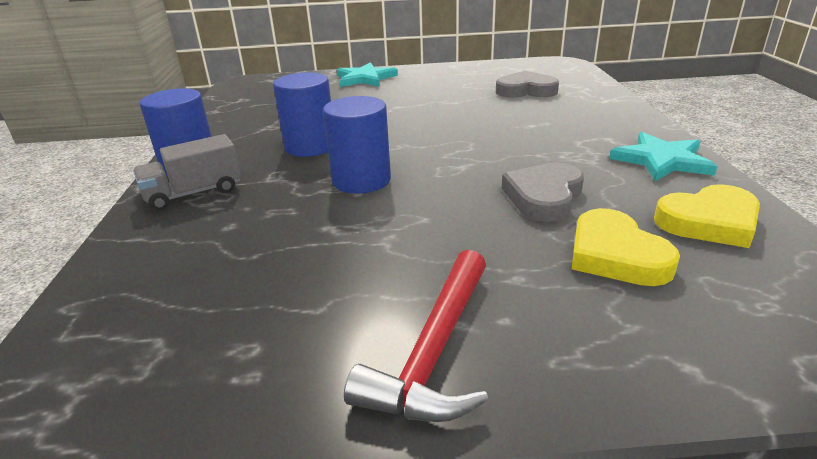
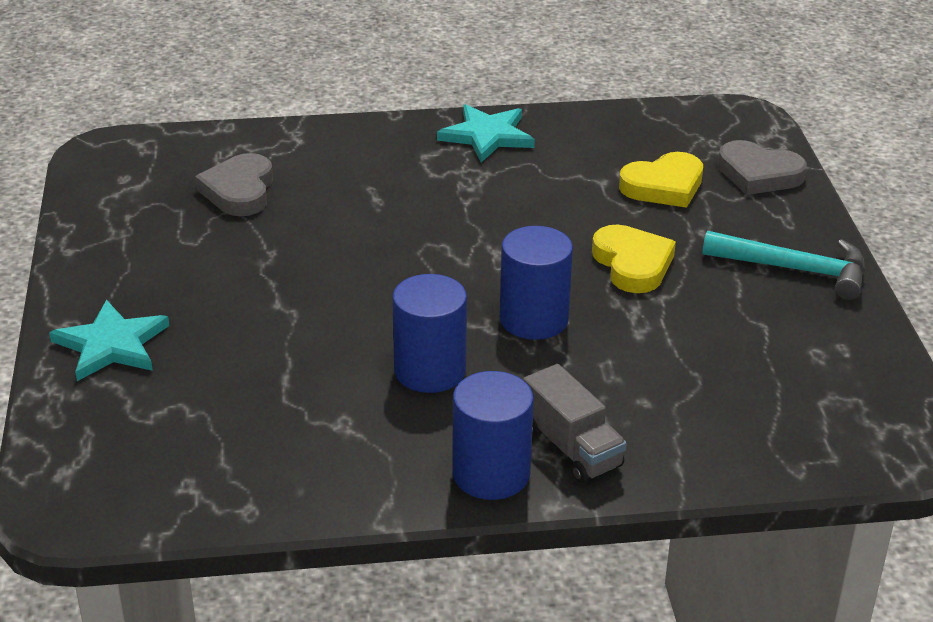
camera: 95 degrees left, 5 degrees up
red hammer [344,250,489,422] -> turquoise hammer [702,231,865,300]
grey heart [502,162,584,222] -> grey heart moved to [718,140,807,195]
yellow heart [654,184,760,248] -> yellow heart moved to [592,224,676,293]

